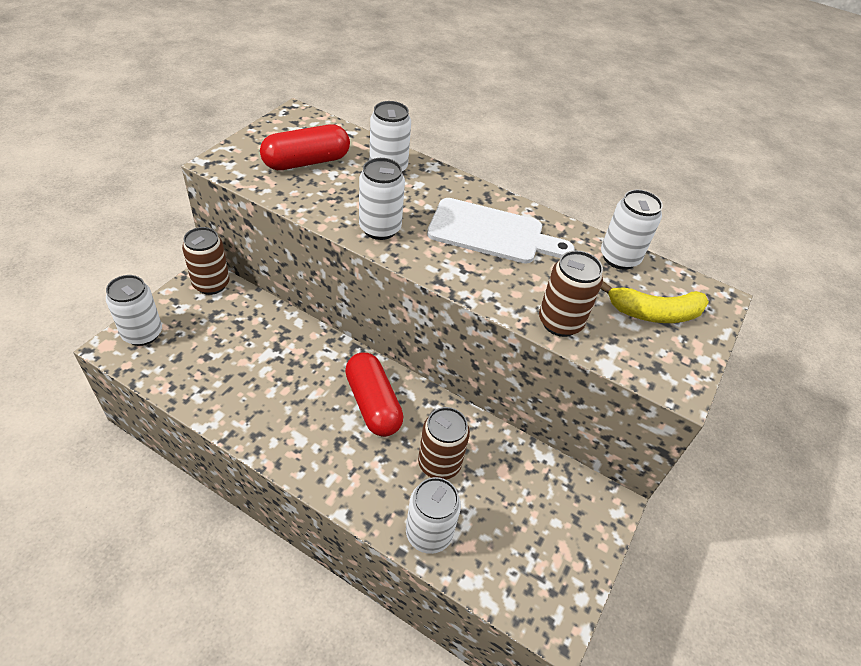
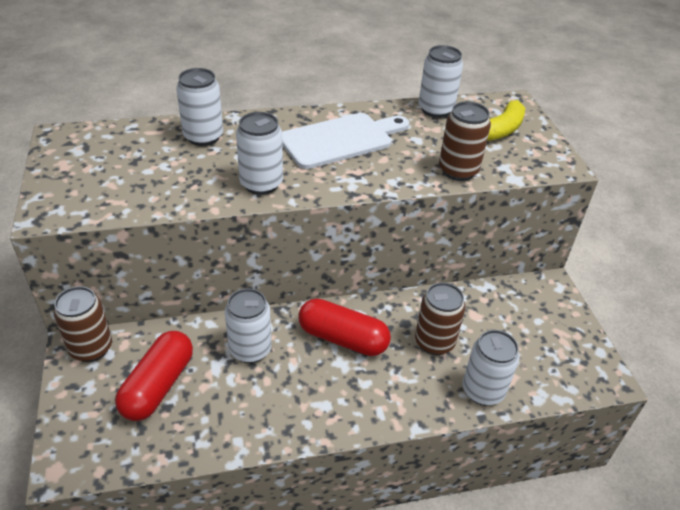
camera: 40 degrees left, 5 degrees down
white can [106,275,162,346] -> white can moved to [225,288,272,363]
red capsule [260,124,350,170] -> red capsule moved to [115,331,193,421]

